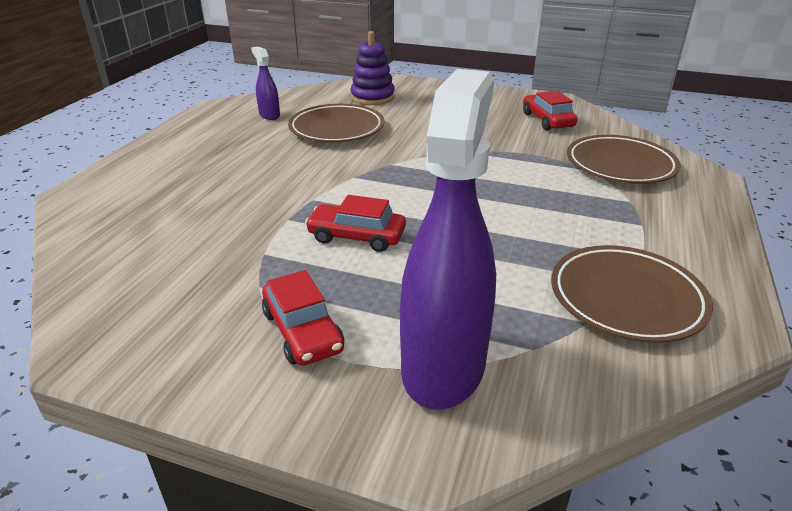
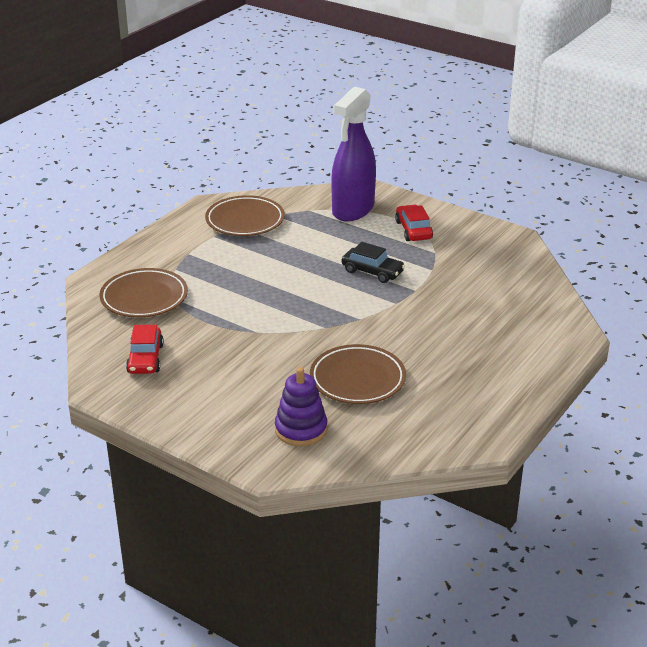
camera: 165 degrees left, 0 degrees up
purple spray bottle [251,46,280,120] -> none
red car [305,195,406,252] -> black car [342,242,405,283]

